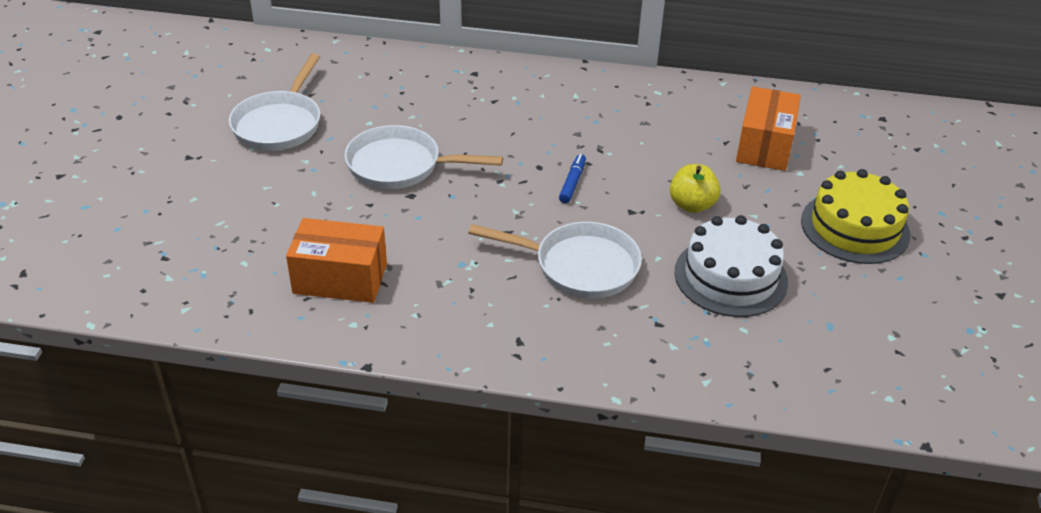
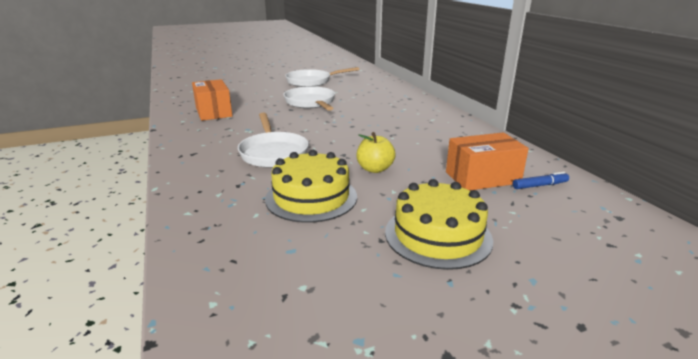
camera: 60 degrees right, 15 degrees down
blue marker [559,154,586,203] -> blue marker moved to [513,172,569,189]
white cake [674,215,788,317] -> yellow cake [265,150,357,223]

